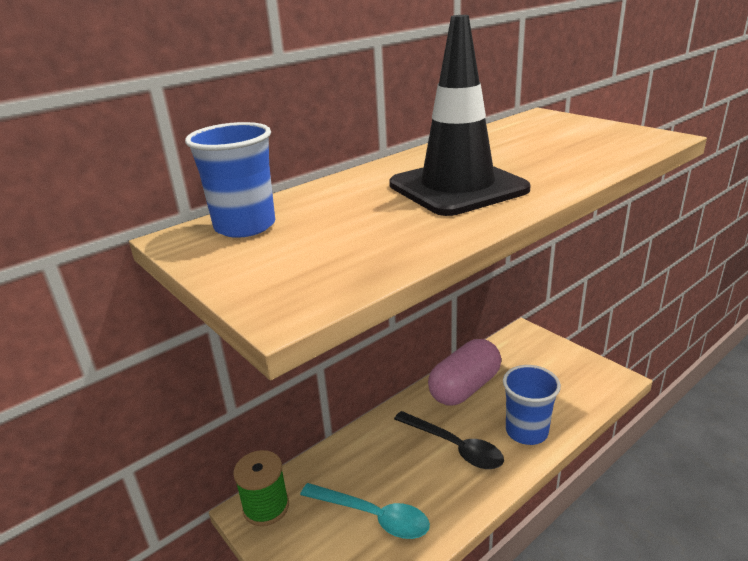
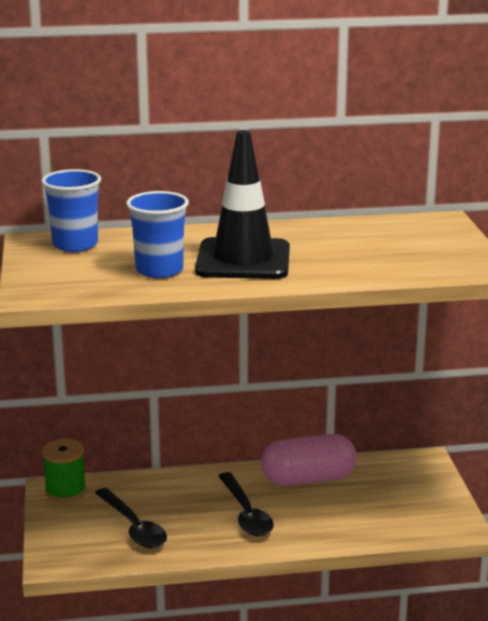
camera: 30 degrees right, 5 degrees down
turquoise spoon [300,483,430,539] -> black spoon [95,488,167,548]
blue cup [503,365,561,445] -> blue cup moved to [126,191,189,278]

